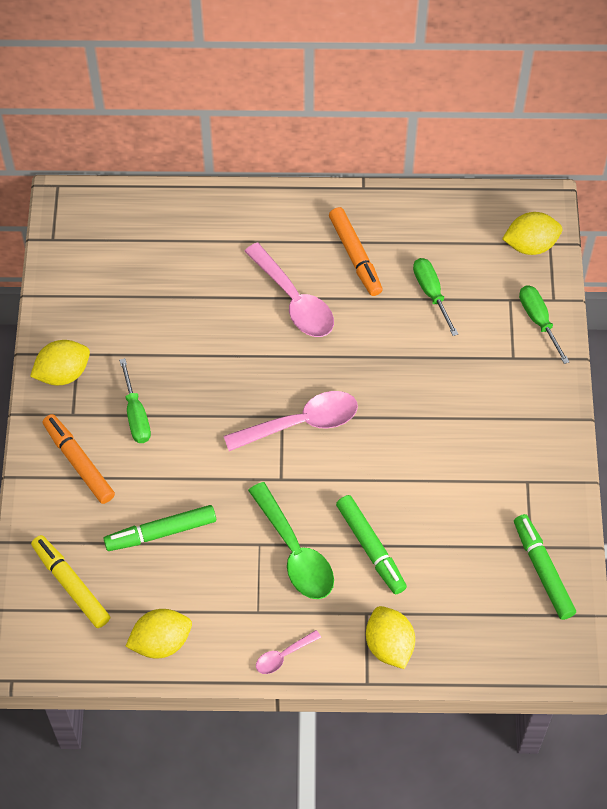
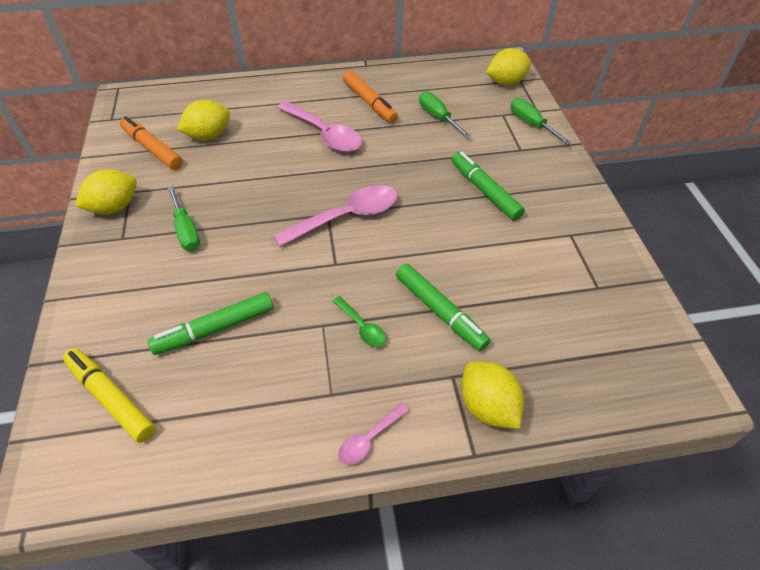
camera: 10 degrees left, 10 degrees down
orange marker [43,414,115,504] -> orange marker moved to [120,116,183,170]
yellow lemon [125,609,192,658] -> yellow lemon moved to [177,100,230,140]
green spoon [248,482,334,599] -> green spoon [332,296,386,347], size x0.50
green marker [514,514,576,620] -> green marker moved to [451,152,525,221]

